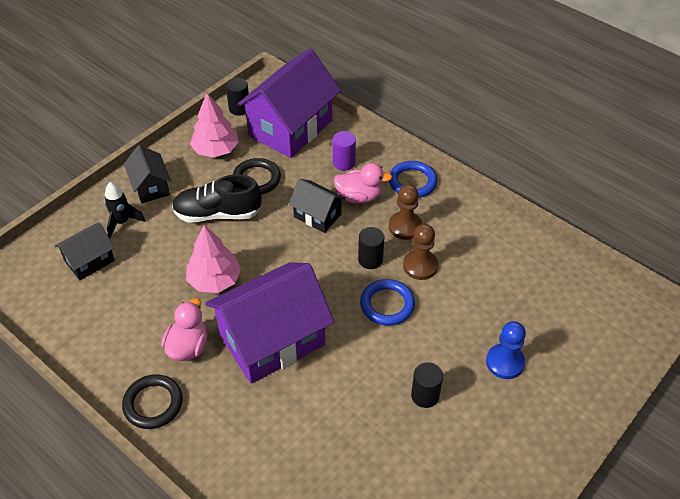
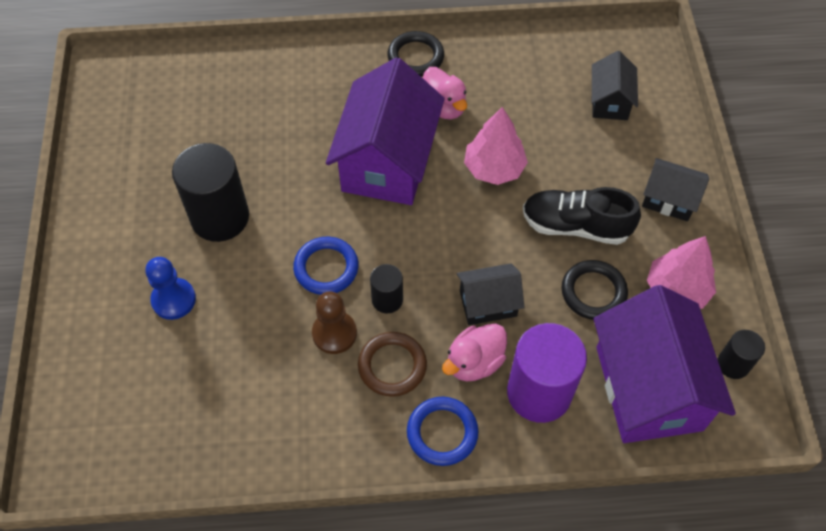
camera: 135 degrees right, 10 degrees up
black rocket [104,182,146,238] -> none
black shoe [172,174,262,222] -> black shoe turned 120 degrees counterclockwise [523,187,641,245]
purple cylinder [333,131,356,171] -> purple cylinder [507,323,587,423], size x1.96
brown pawn [389,185,422,240] -> brown ring [358,332,427,397]
black cylinder [411,362,443,408] -> black cylinder [172,143,249,242], size x1.96

